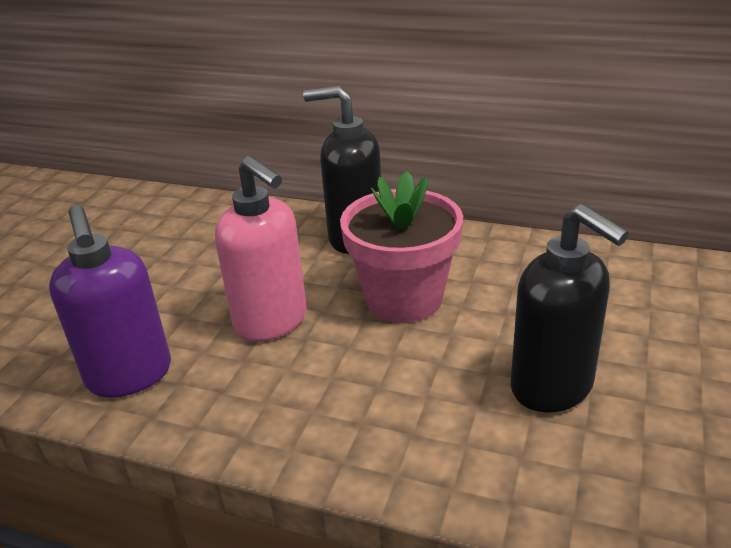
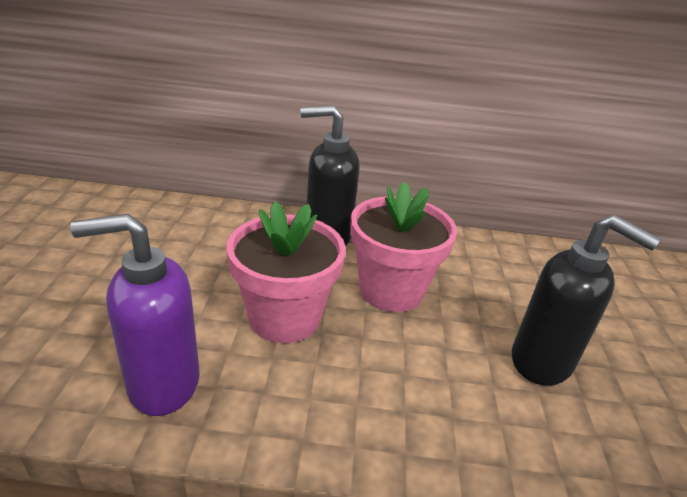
camera: 20 degrees left, 0 degrees up
purple soap dispenser [49,205,171,398] -> purple soap dispenser turned 120 degrees clockwise [70,214,200,416]
pink soap dispenser [215,156,307,342] -> pink flower pot [227,201,346,343]

